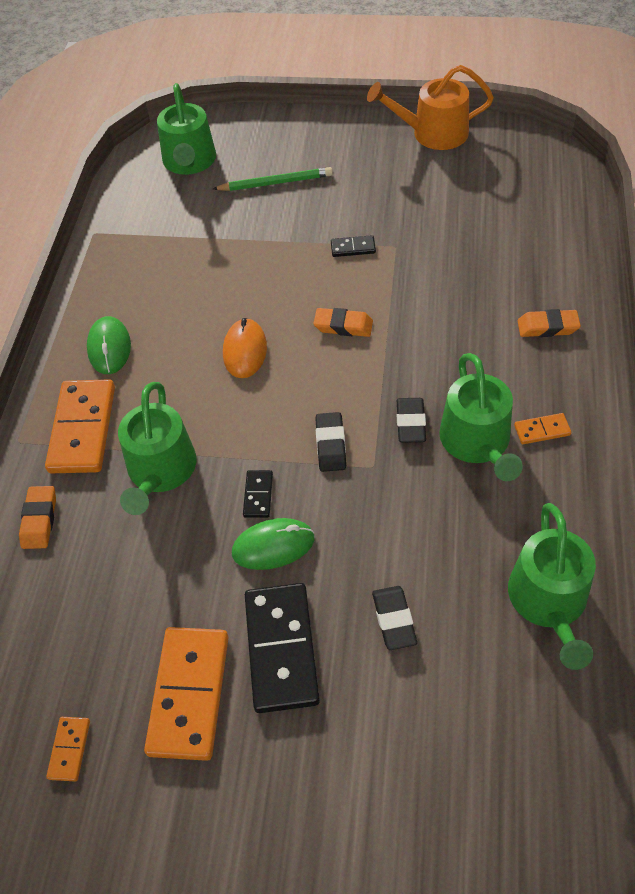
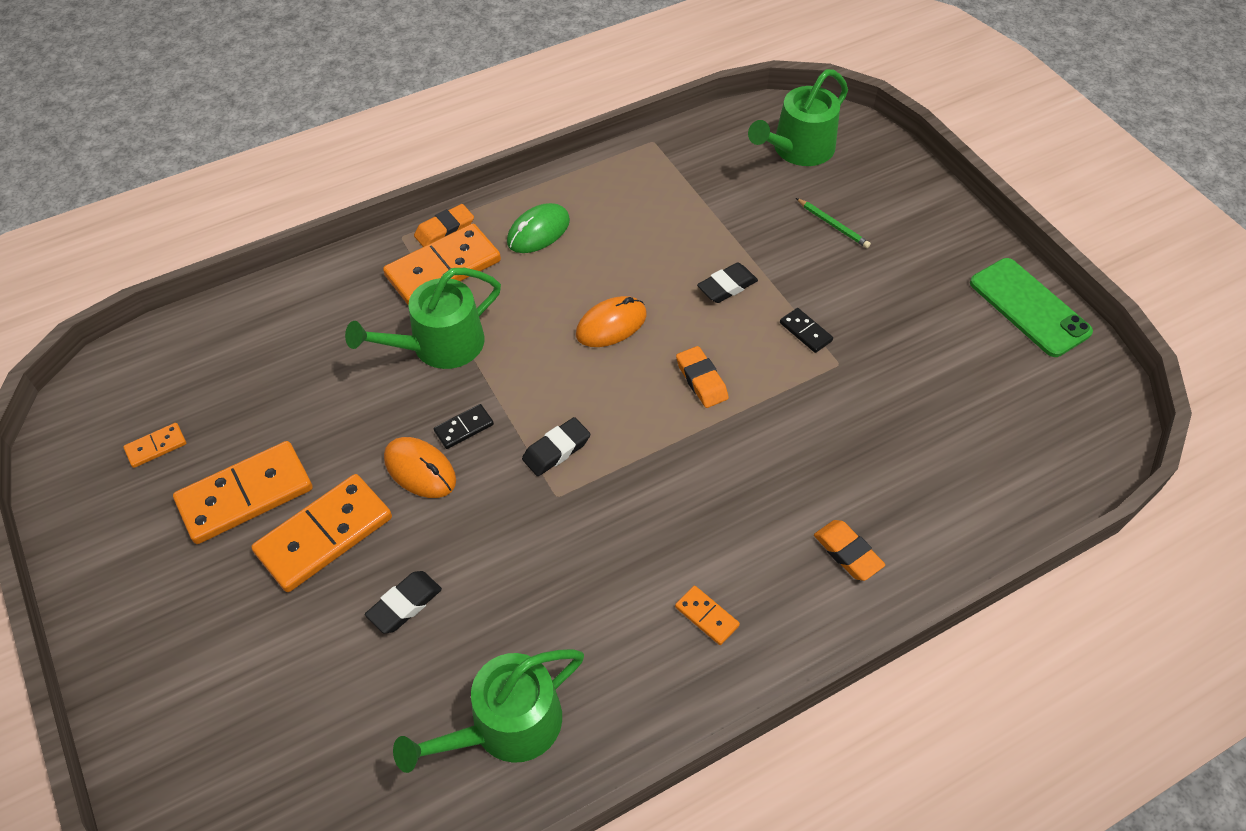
camera: 50 degrees right, 0 degrees up
orange eraser [19,486,56,549] -> orange eraser moved to [414,204,474,247]
green pencil [213,167,333,191] -> green pencil [796,198,871,248], size x0.66
green mouse [232,518,314,570] -> orange mouse [384,437,456,498]
black domino [245,583,320,713] -> orange domino [251,474,392,592]
orange watering can [367,65,494,150] -> green phone [970,258,1093,357]
black eraser [397,398,426,443] -> black eraser moved to [697,263,758,303]
green watering can [439,353,523,481] -> none

